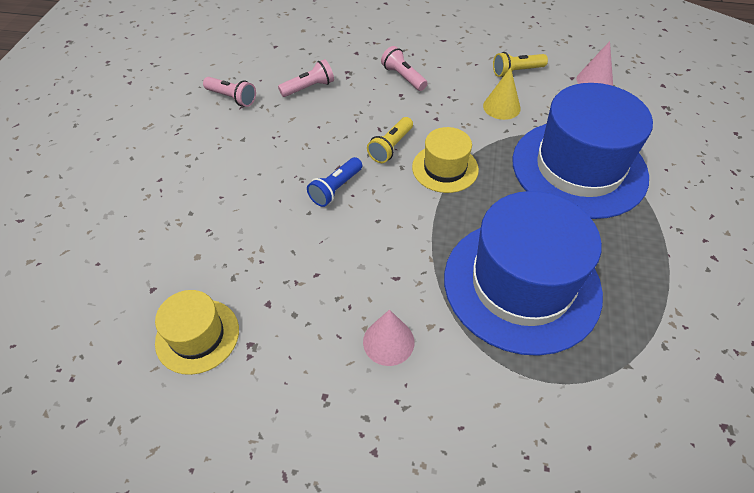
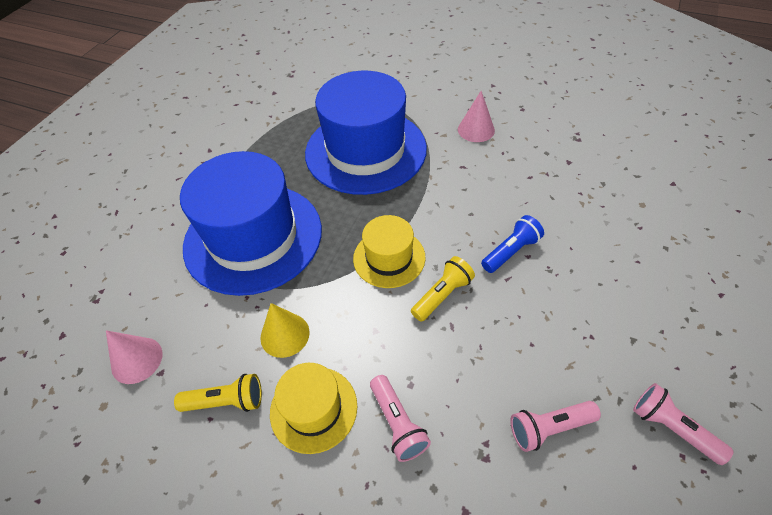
camera: 165 degrees left, 0 degrees up
yellow hat [155,290,239,375] -> yellow hat moved to [270,363,357,454]

